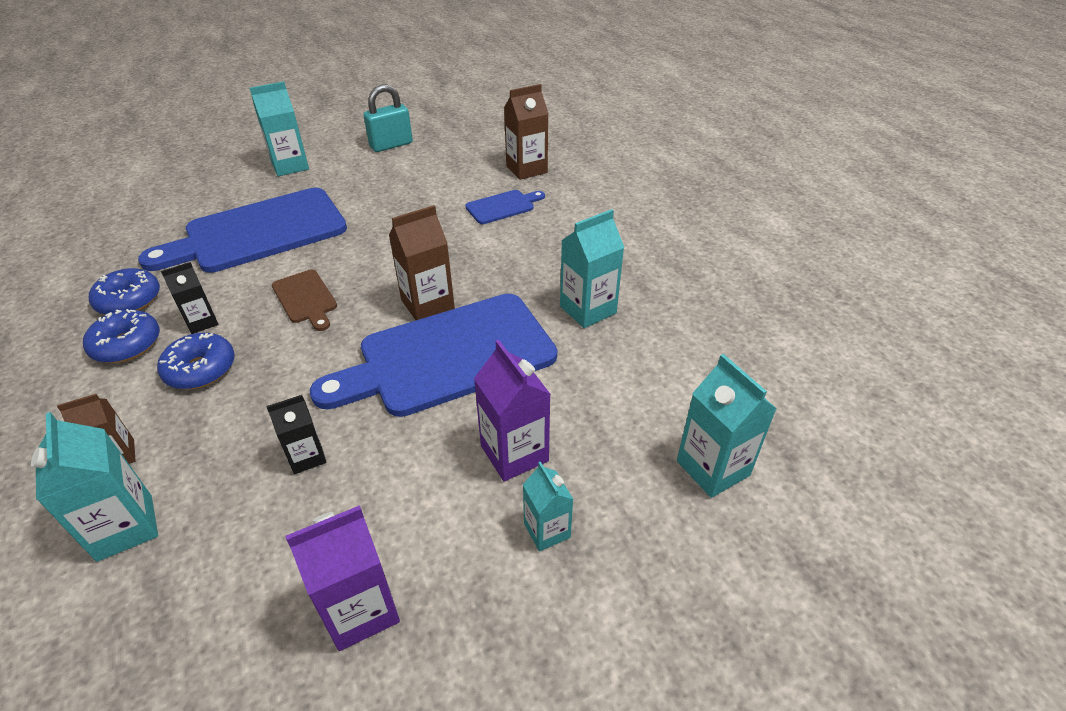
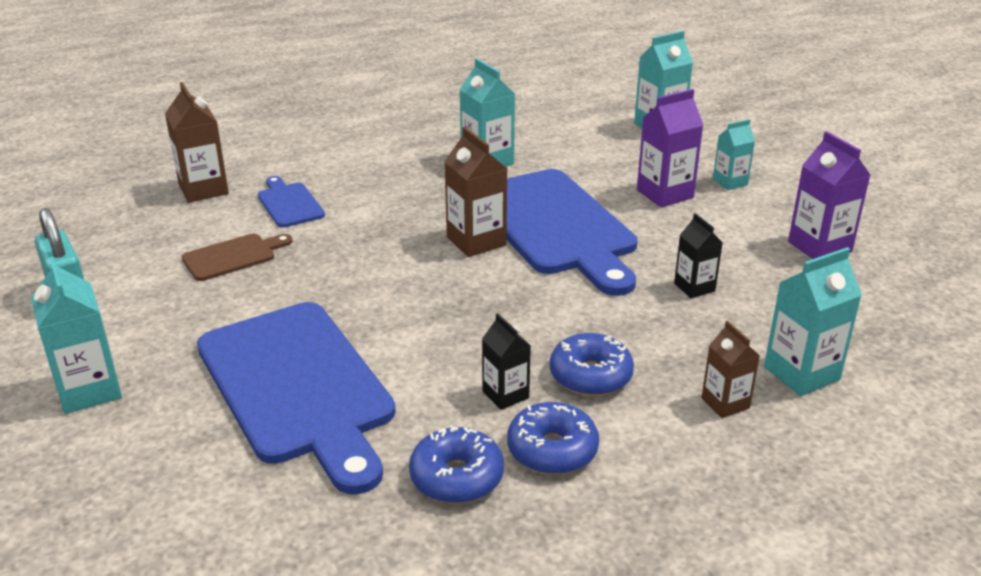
camera: 90 degrees left, 10 degrees down
brown cutting board [272,269,337,331] -> brown cutting board moved to [182,234,292,281]

